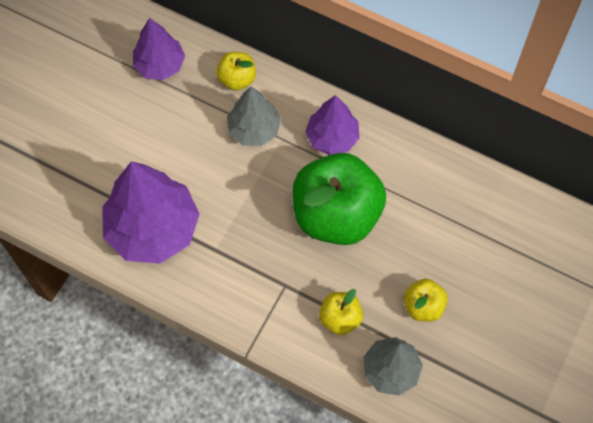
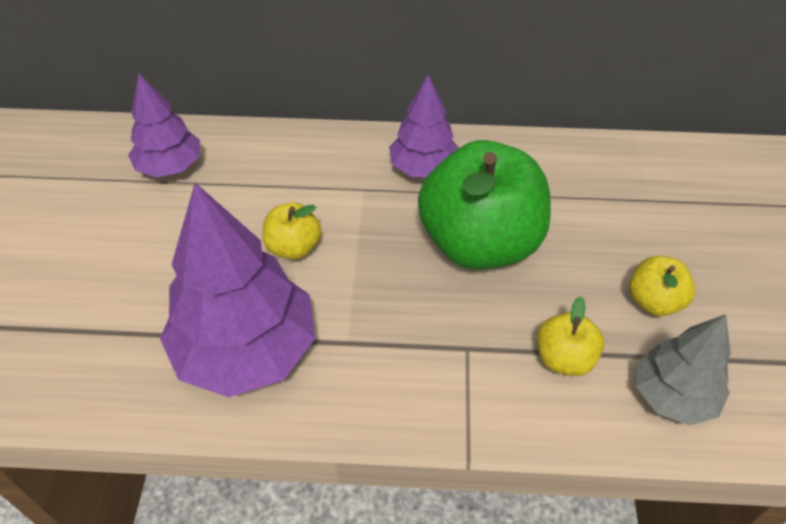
camera: 25 degrees left, 15 degrees down
yellow apple [216,52,256,91] -> yellow apple moved to [262,202,321,260]
grey tree [227,86,281,146] -> none

